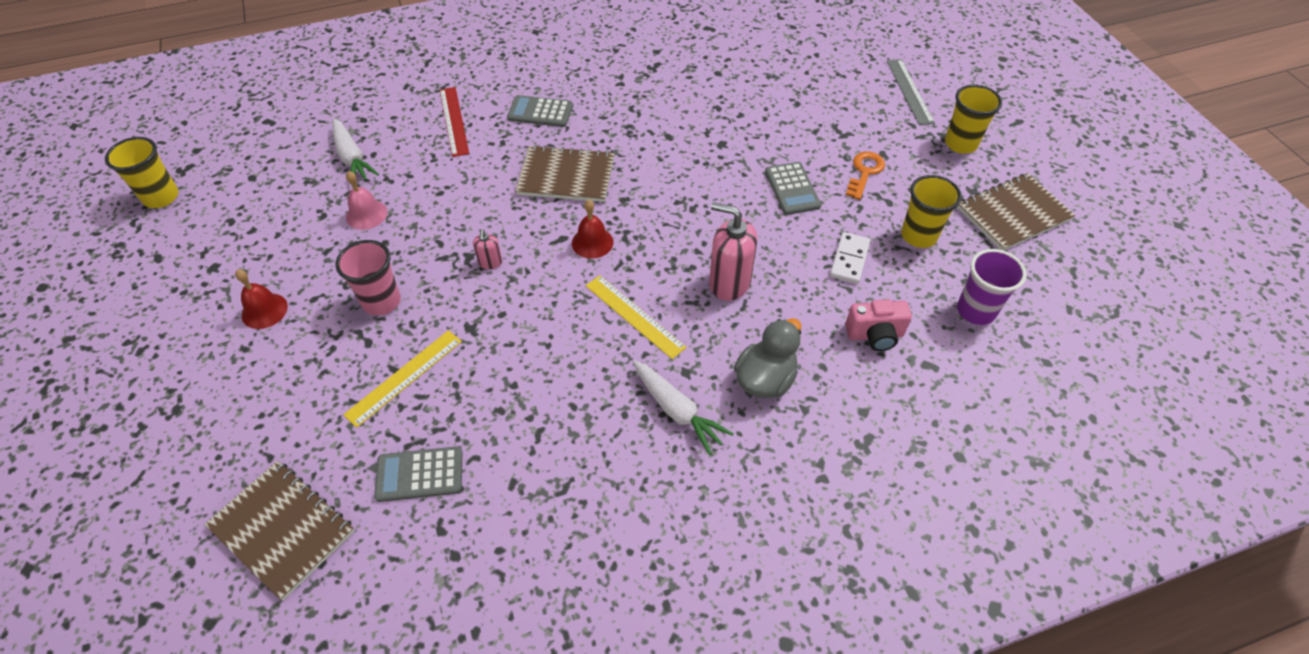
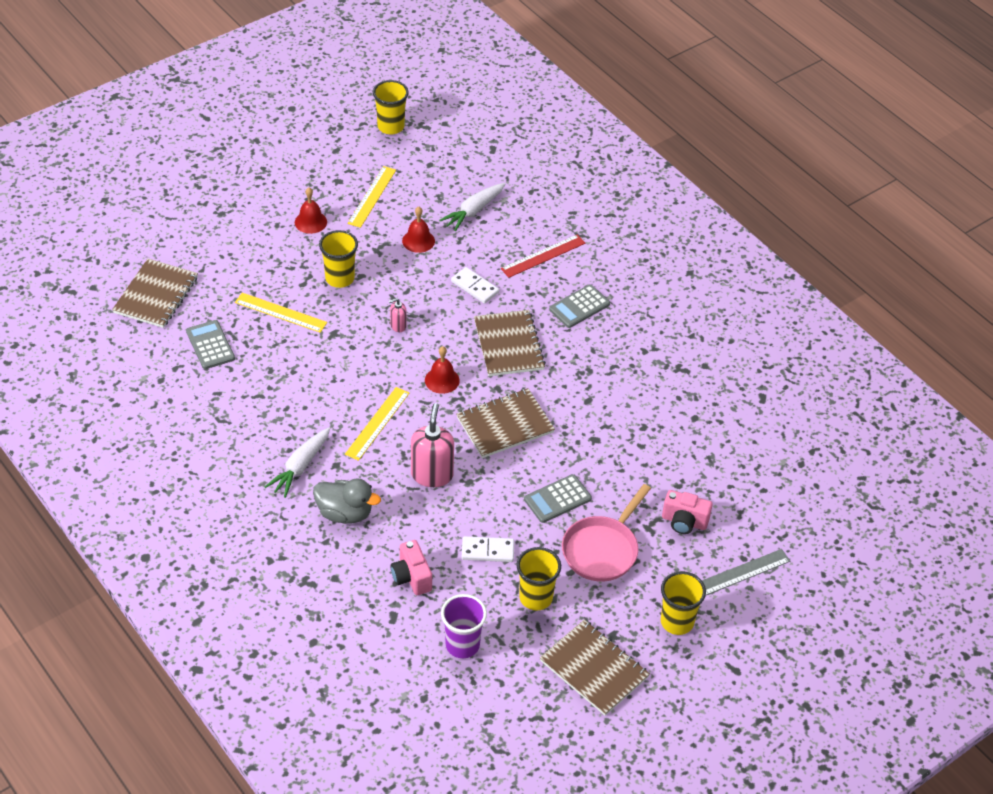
camera: 70 degrees right, 5 degrees down
pink cup [336,240,401,316] -> yellow cup [319,230,358,288]
pink bell [346,171,387,230] -> red bell [402,206,435,253]
grey calculator [507,95,573,127] -> grey calculator turned 120 degrees counterclockwise [549,285,610,328]
orange key [846,151,885,200] -> pink pan [562,484,651,582]
none -> yellow ruler [347,166,396,228]
none -> white domino [451,267,499,304]
none -> brown notebook [457,388,555,458]
none -> pink camera [662,490,713,534]

